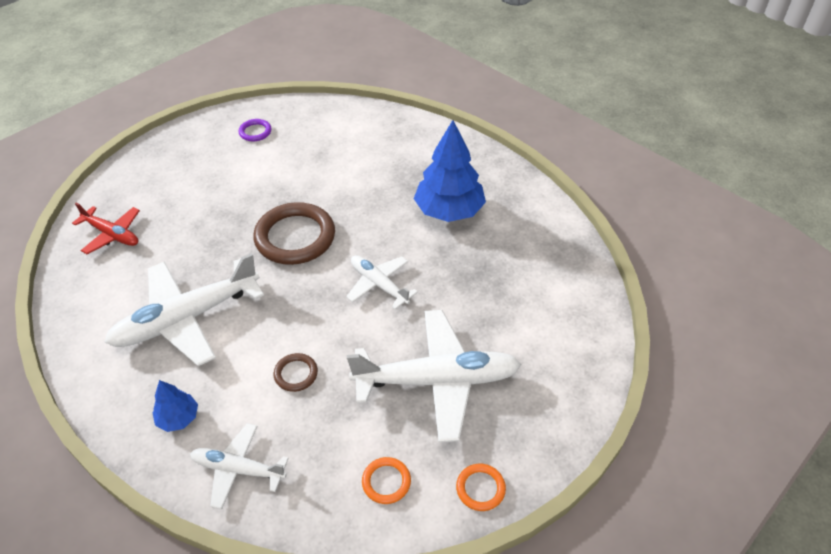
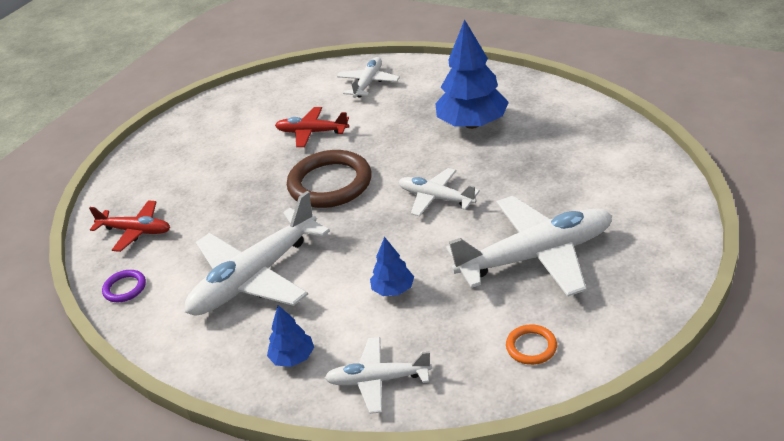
camera: 10 degrees left, 10 degrees down
purple ring [239,119,271,141] -> purple ring moved to [102,270,146,302]
brown ring [274,353,318,392] -> blue tree [370,237,414,296]
orange ring [456,464,506,511] -> none
none -> red plane [275,107,349,147]
none -> white plane [337,57,400,98]

